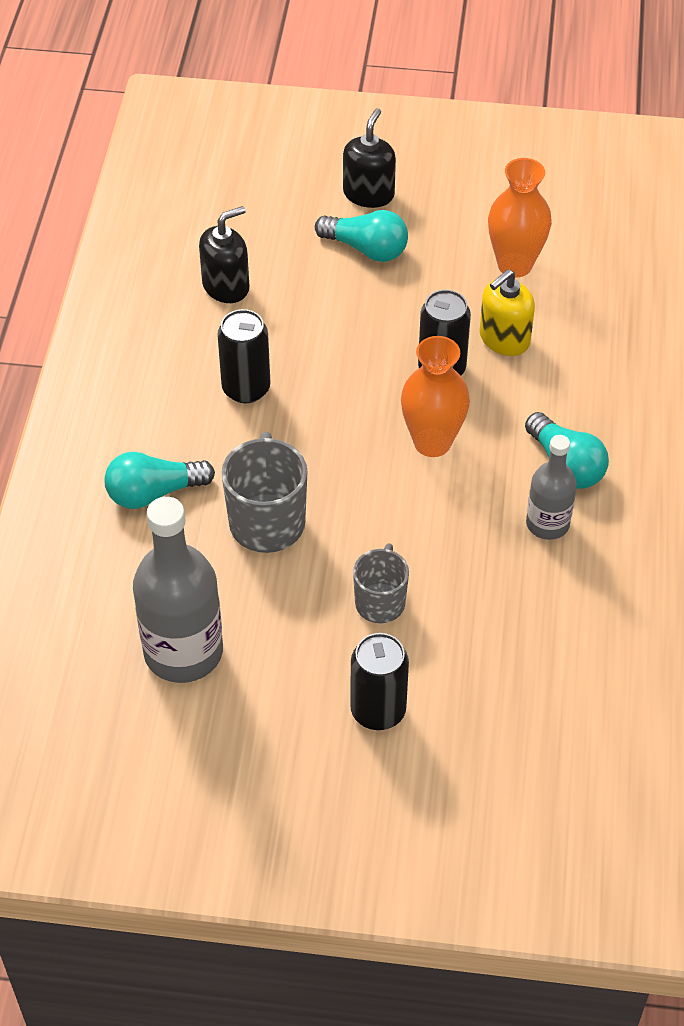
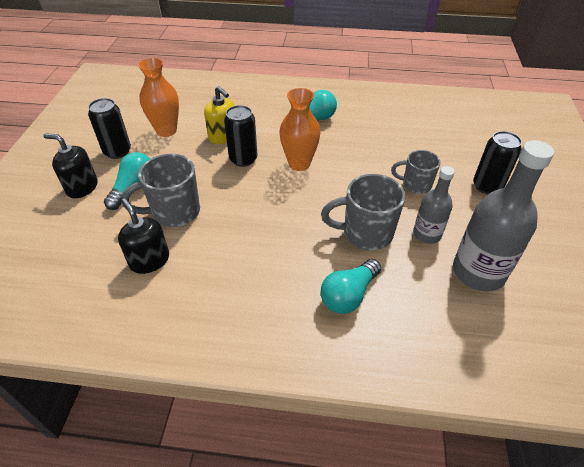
camera: 90 degrees left, 5 degrees down
turquoise light bulb [104,452,215,509] -> turquoise light bulb turned 60 degrees clockwise [320,259,381,314]
black can [217,309,270,403] -> black can moved to [88,98,131,159]
grey bottle [526,435,577,540] -> grey bottle moved to [413,166,455,244]
none -> grey mug [121,154,200,227]

